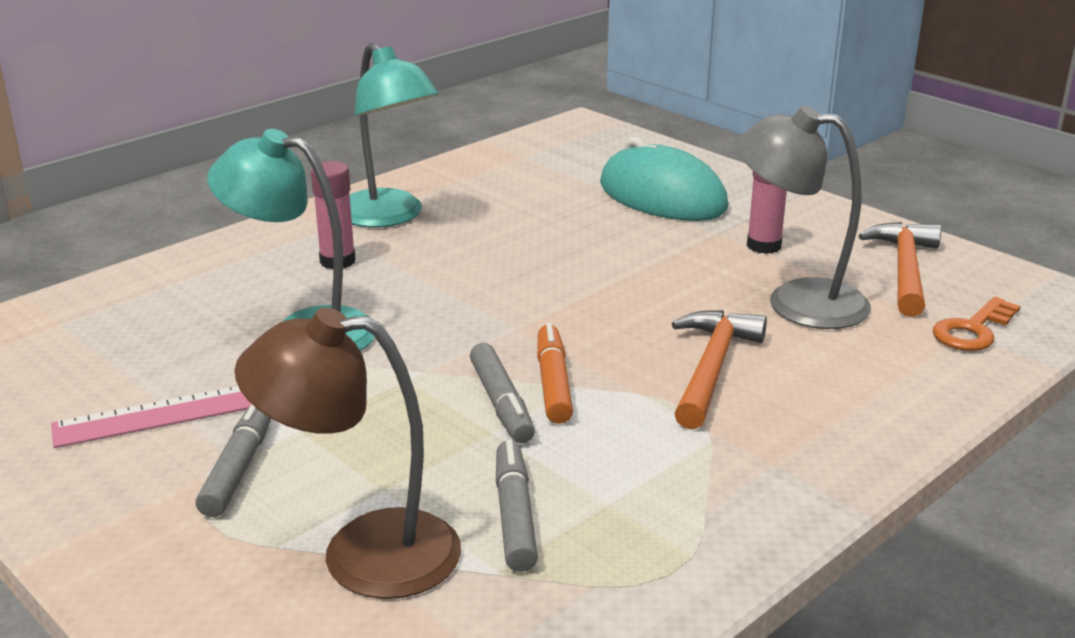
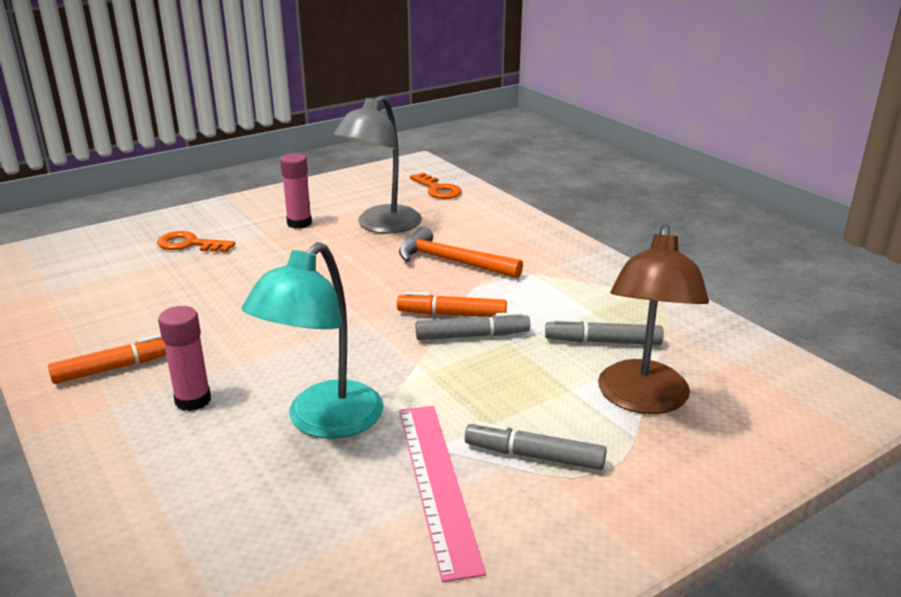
camera: 80 degrees left, 0 degrees up
turquoise lamp [350,43,439,227] -> orange marker [48,334,166,384]
turquoise mouse [600,137,728,221] -> orange key [157,231,235,253]
orange hammer [859,222,941,317] -> none

